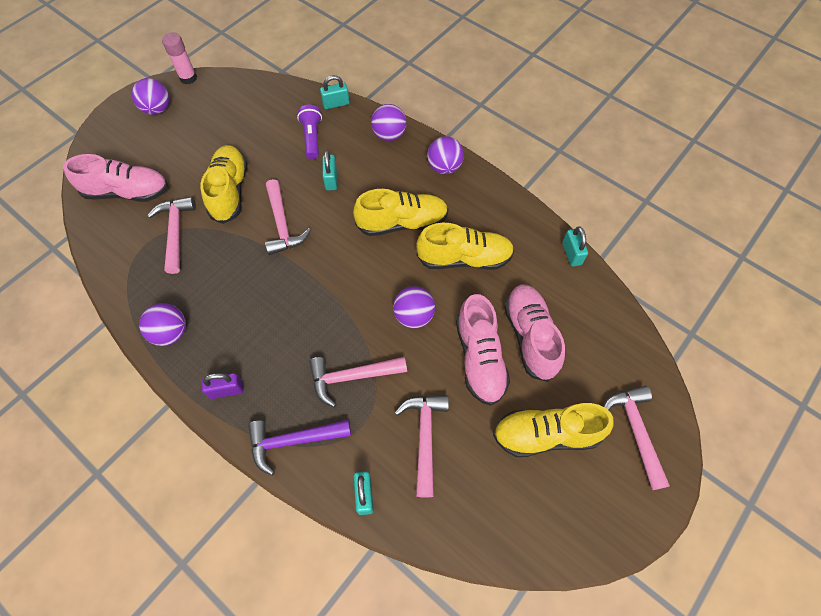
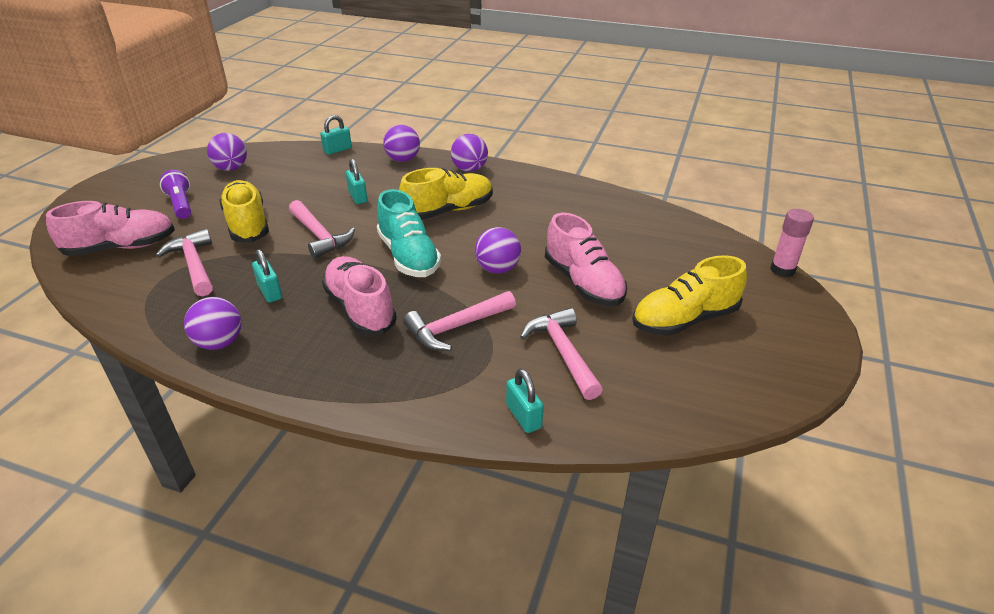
camera: 20 degrees left, 25 degrees down
purple ball [131,78,169,115] -> purple ball moved to [207,133,247,171]
pink glue stick [162,32,197,84] -> pink glue stick moved to [770,209,814,277]
purple padlock [201,373,243,399] -> none
purple hammer [248,420,351,476] -> none
purple flashlight [297,105,322,159] -> purple flashlight moved to [160,170,191,219]
yellow shoe [416,223,514,270] -> none
pink shoe [504,284,565,382] -> pink shoe moved to [322,256,397,335]
turquoise padlock [562,226,588,267] -> turquoise padlock moved to [252,249,282,302]
pink hammer [603,386,670,490] -> none
none -> turquoise shoe [377,189,441,277]

